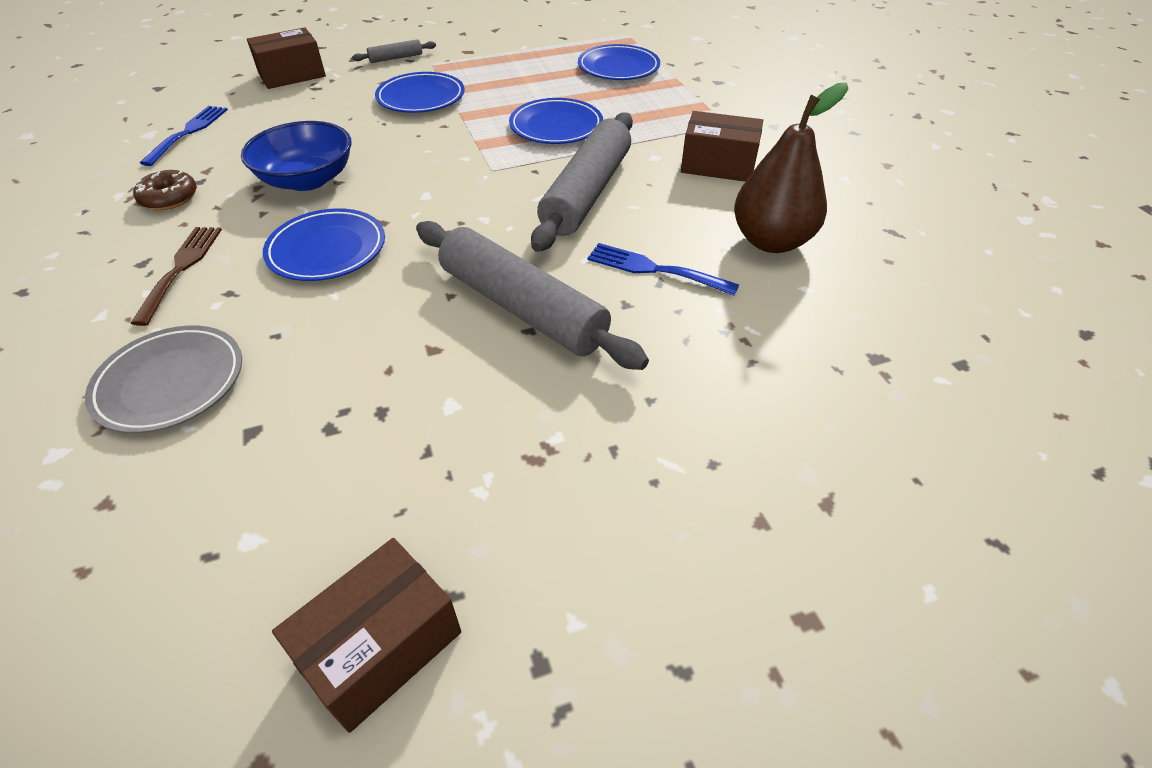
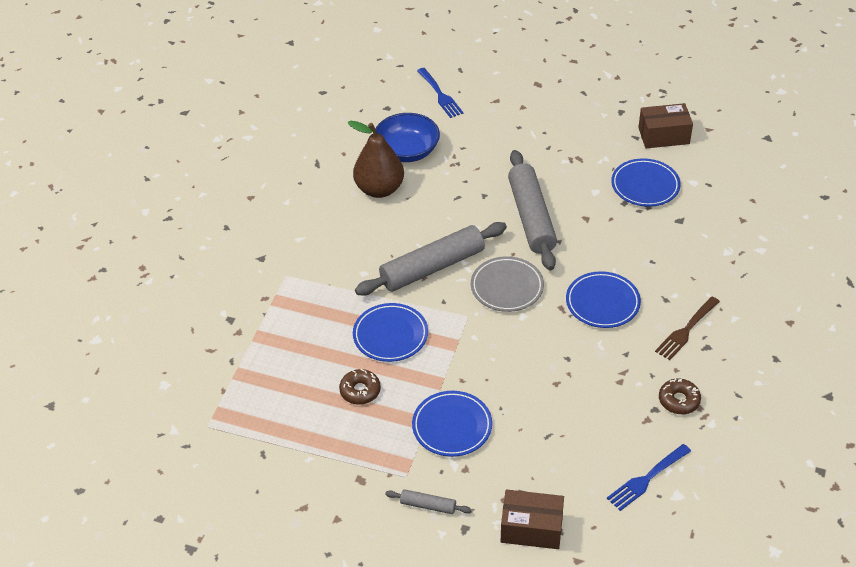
camera: 140 degrees left, 0 degrees up
grey plate [85,325,242,433] -> grey plate moved to [471,256,544,312]
blue bowl [241,121,351,191] -> blue bowl moved to [376,113,440,162]
blue plate [578,44,660,80] -> blue plate moved to [611,158,681,207]
blue fork [587,243,739,296] -> blue fork moved to [417,68,463,118]
brown box [681,111,763,182] -> none
none -> brown donut [339,369,381,405]

